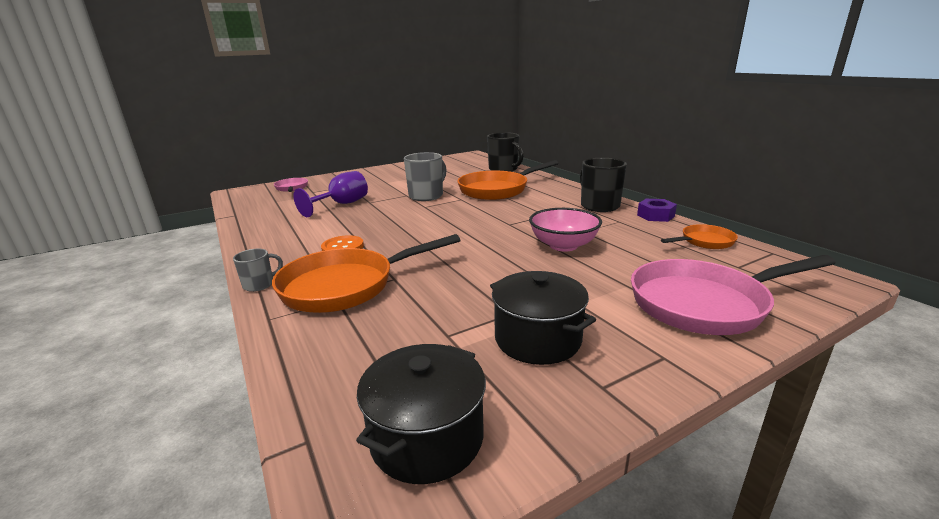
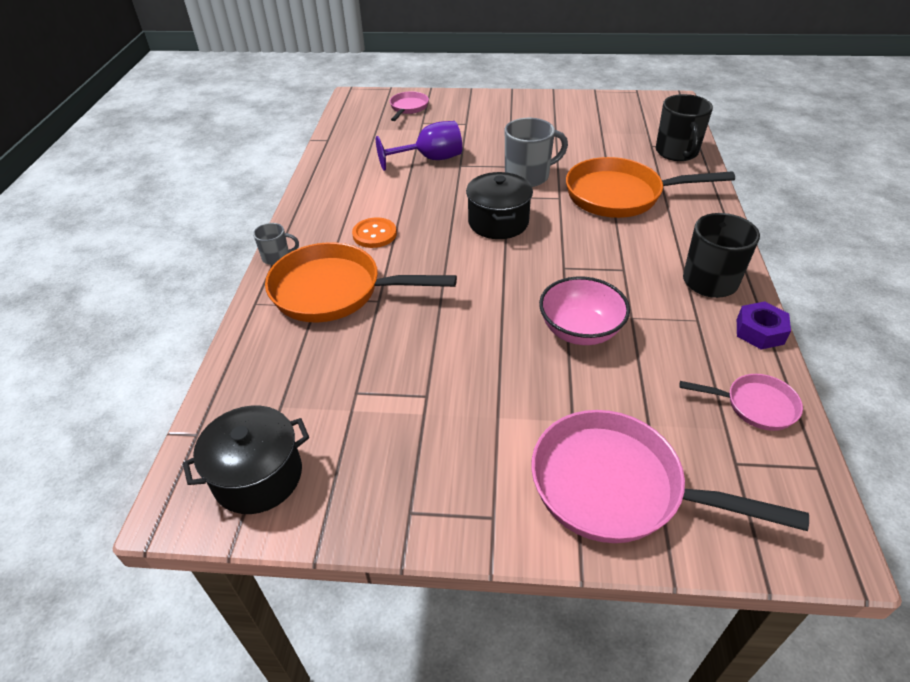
camera: 35 degrees right, 20 degrees up
black pot [490,271,596,365] -> black pot moved to [466,172,533,239]
orange pan [661,224,738,249] -> pink pan [680,374,803,431]

